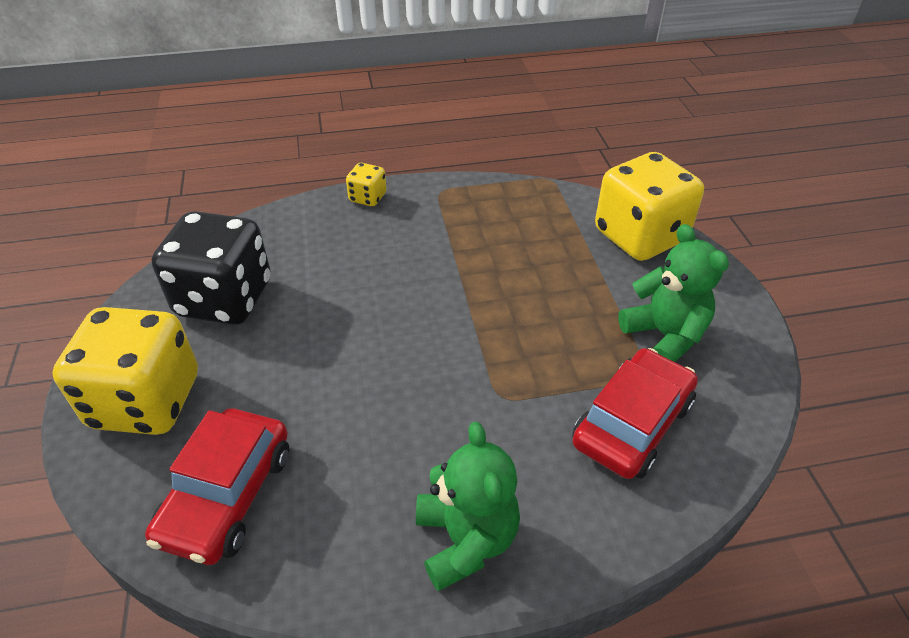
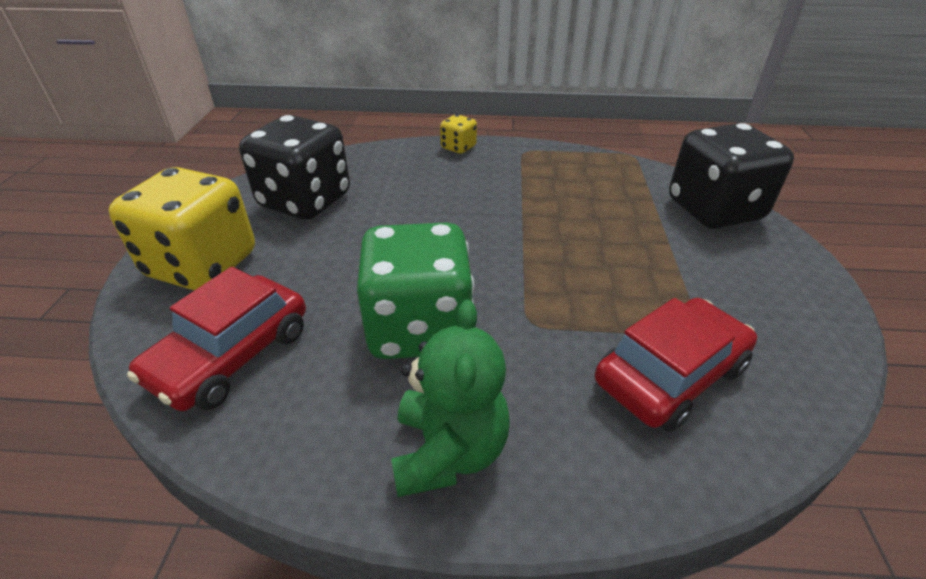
camera: 15 degrees right, 5 degrees down
yellow dice [595,152,704,261] -> black dice [669,123,794,229]
green teddy bear [618,224,729,362] -> none
none -> green dice [357,222,474,359]

